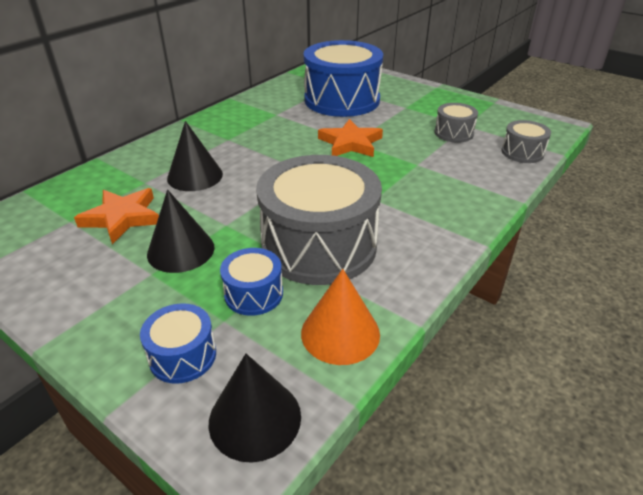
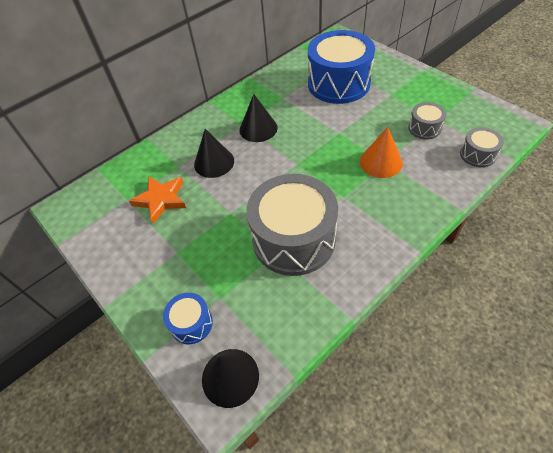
camera: 15 degrees right, 15 degrees up
black cone [147,190,215,273] -> black cone moved to [240,94,278,142]
blue drum [220,248,283,316] -> none
orange cone [301,269,380,365] -> orange cone moved to [360,127,403,178]
orange star [318,119,383,157] -> none

